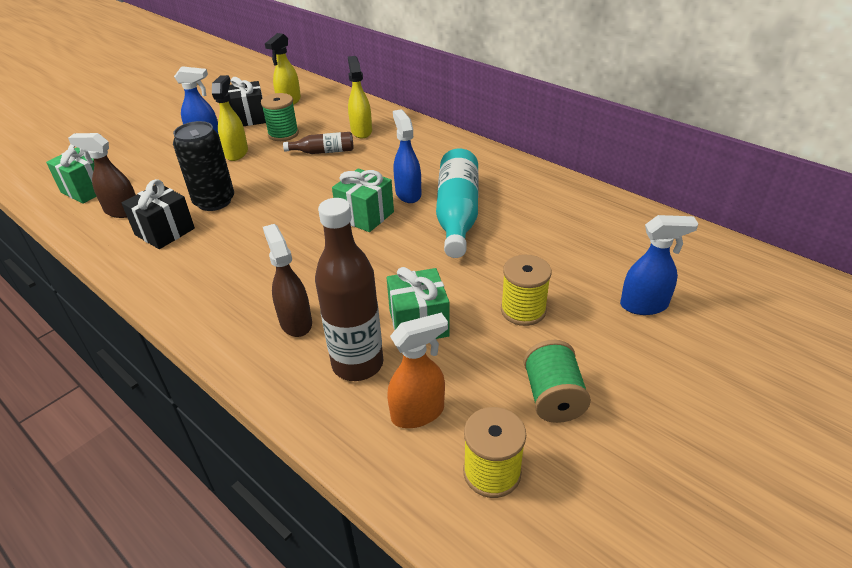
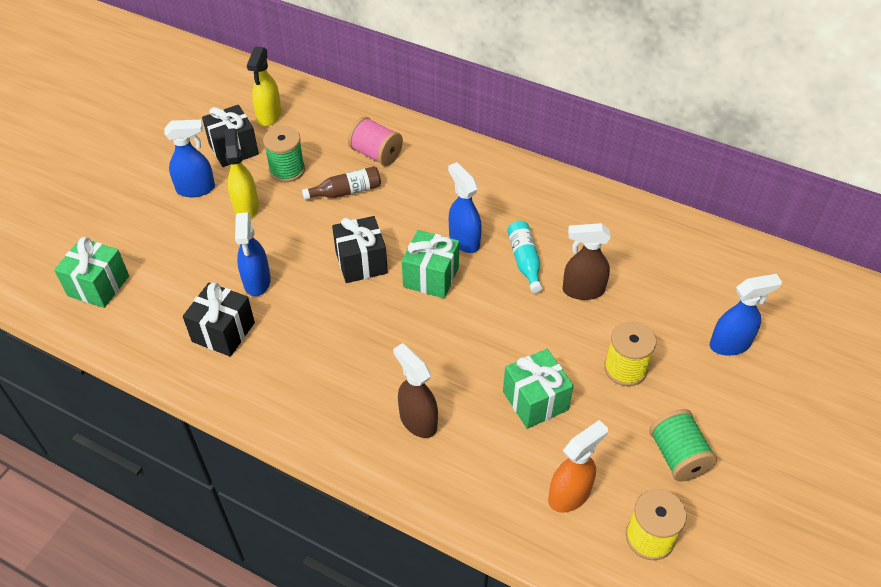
camera: 15 degrees left, 10 degrees up
brown spray bottle [68,133,136,218] -> brown spray bottle moved to [562,223,611,300]
black can [173,121,234,211] -> blue spray bottle [235,212,271,296]
brown bottle [315,198,383,381] -> none
yellow spray bottle [348,56,372,138] -> pink spool [348,117,403,166]
turquoise bottle [436,149,479,258] -> turquoise bottle [507,221,542,293], size x0.54
none -> black gift [332,216,388,283]

